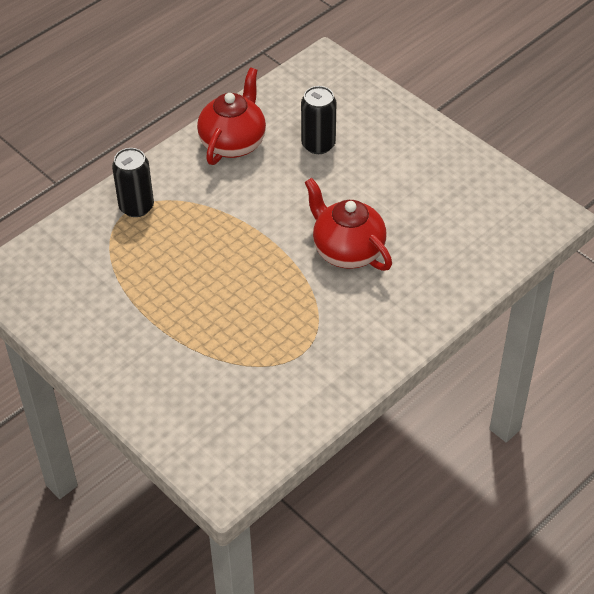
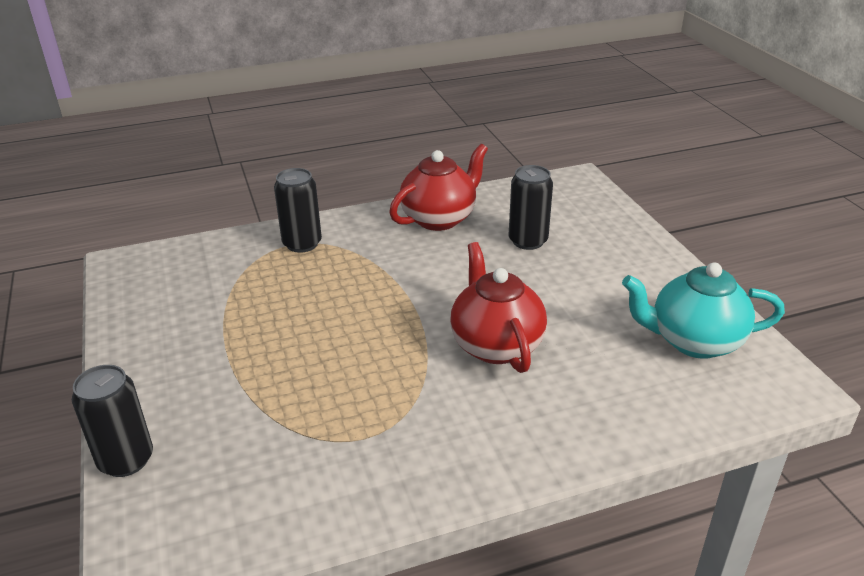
camera: 25 degrees right, 15 degrees down
none -> black can [72,365,153,477]
none -> turquoise teapot [622,262,785,359]

